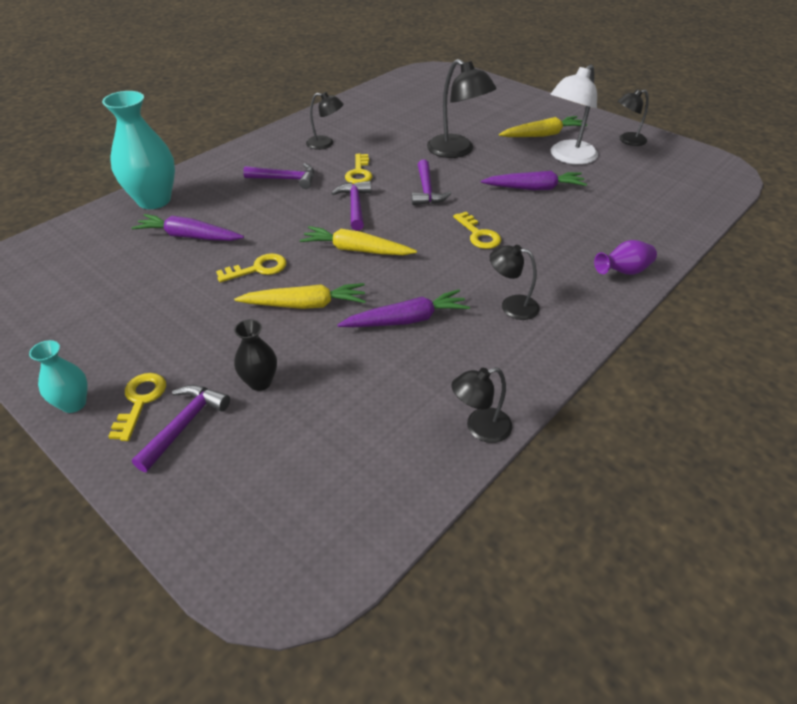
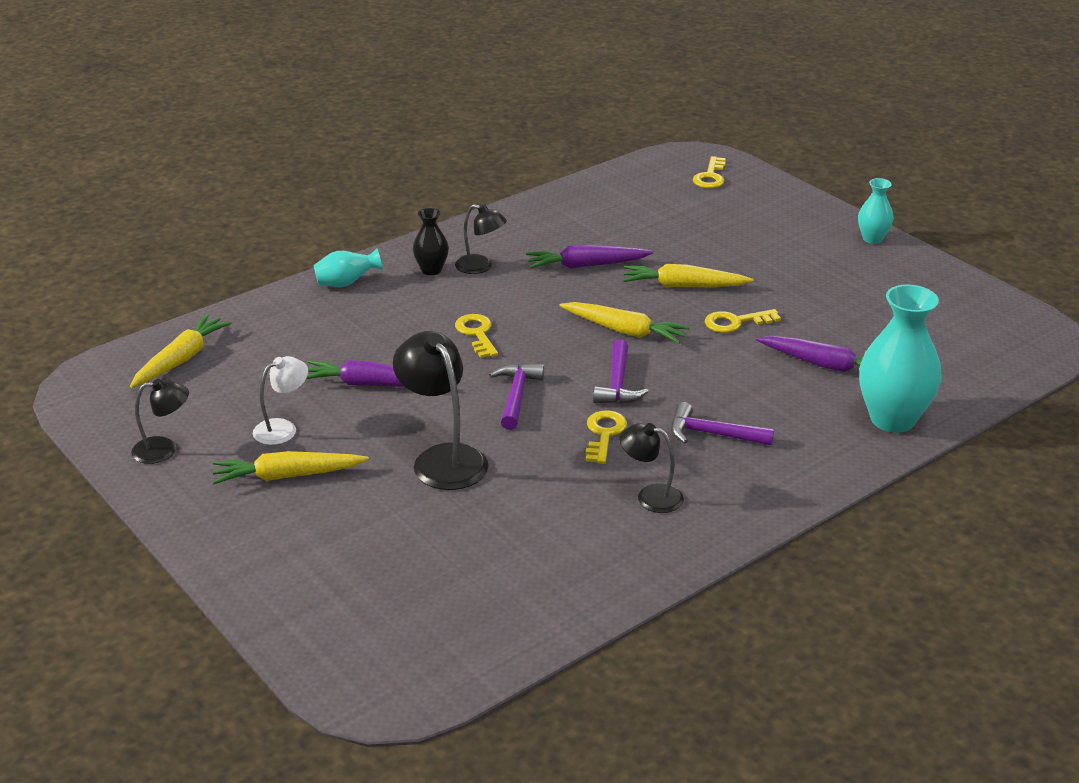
camera: 170 degrees left, 10 degrees down
yellow key [108,373,166,441] -> yellow key moved to [693,156,726,188]
purple hammer [132,385,230,472] -> none
black vase [234,319,277,391] -> black vase moved to [413,208,449,275]
black lamp [451,367,512,443] -> none
white lamp [550,65,598,165] -> white lamp [253,356,308,445], size x0.60
purple vase [594,240,657,275] -> turquoise vase [313,248,383,287]
none -> yellow carrot [130,314,232,388]

